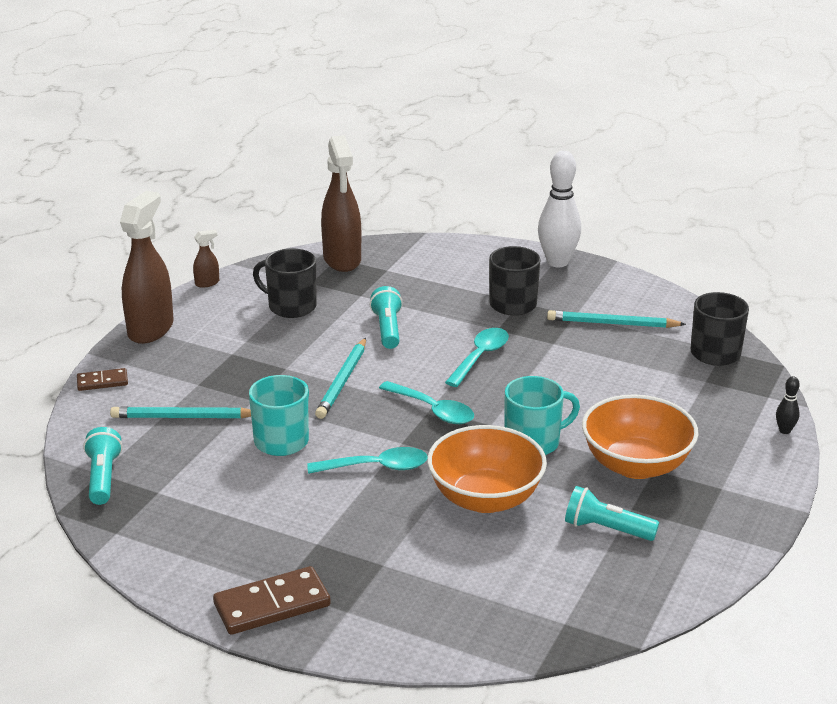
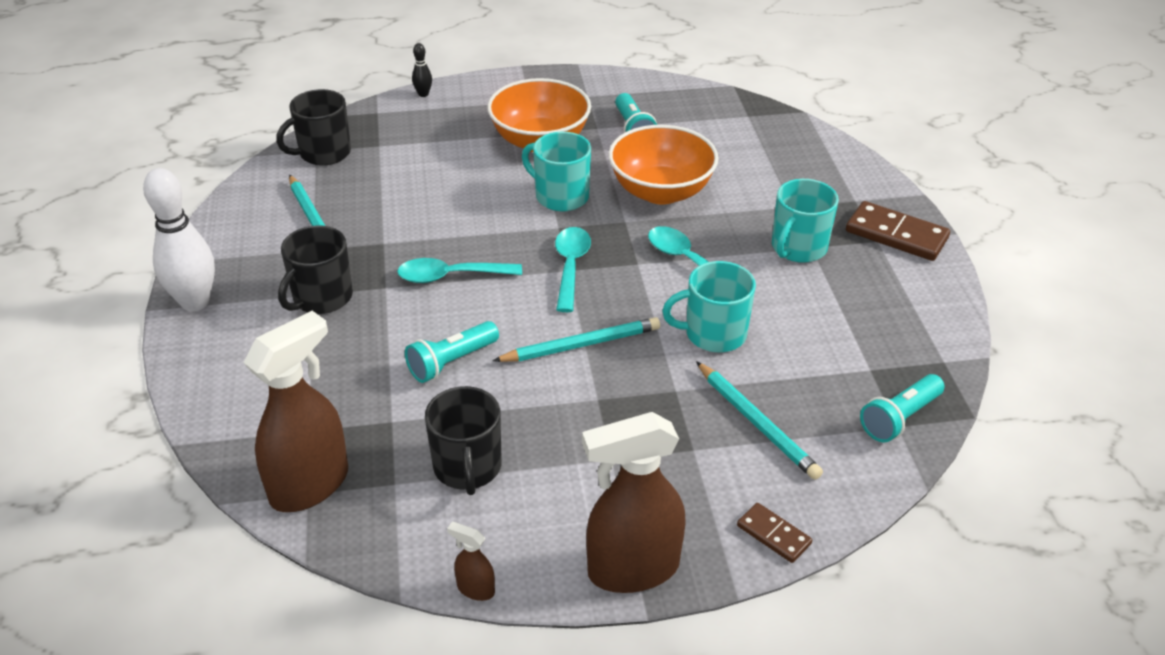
camera: 125 degrees left, 10 degrees up
none -> turquoise mug [772,179,839,263]

